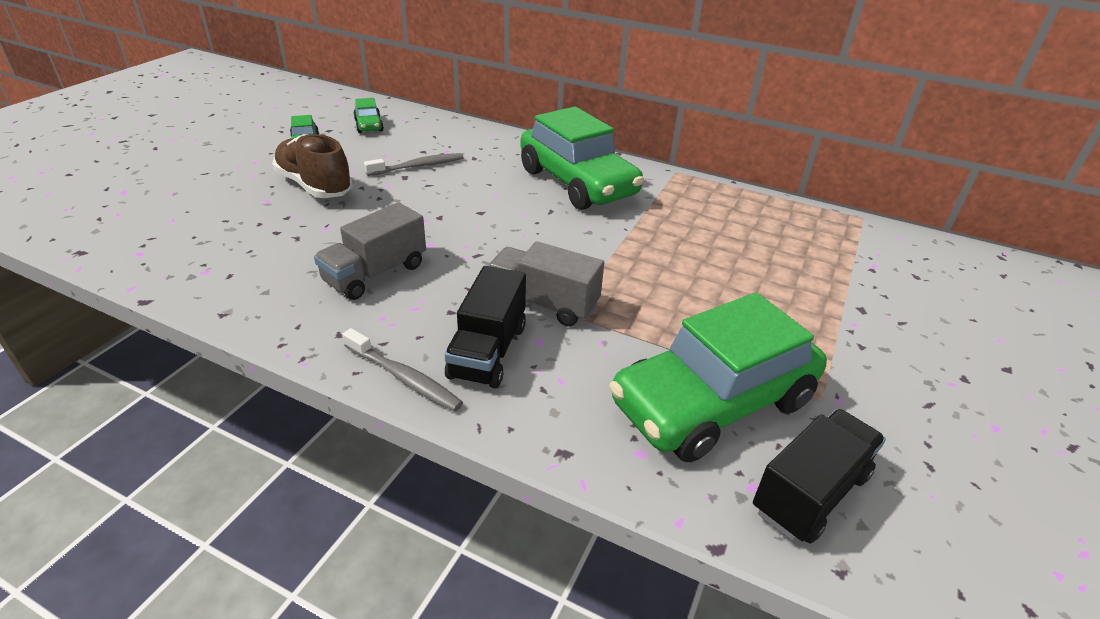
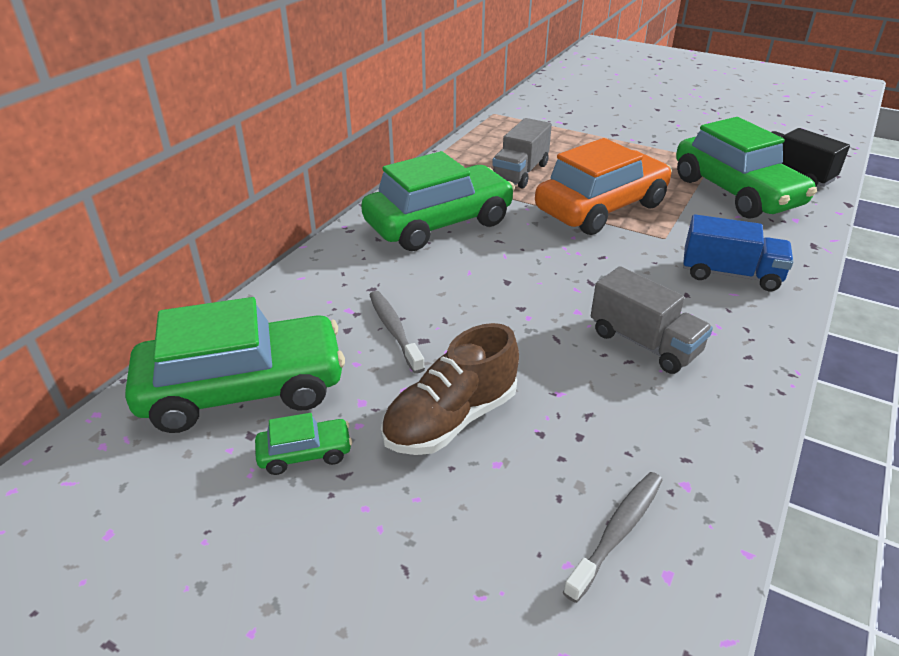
camera: 85 degrees left, 0 degrees up
grey toothbrush [343,328,463,411] -> grey toothbrush moved to [563,472,663,603]
green car [353,98,384,133] -> green car [125,297,345,433], size x2.38
black truck [444,266,526,388] -> blue truck [683,214,793,291]
grey truck [488,242,604,326] -> grey truck moved to [492,118,552,189]
none -> orange car [535,138,672,235]

